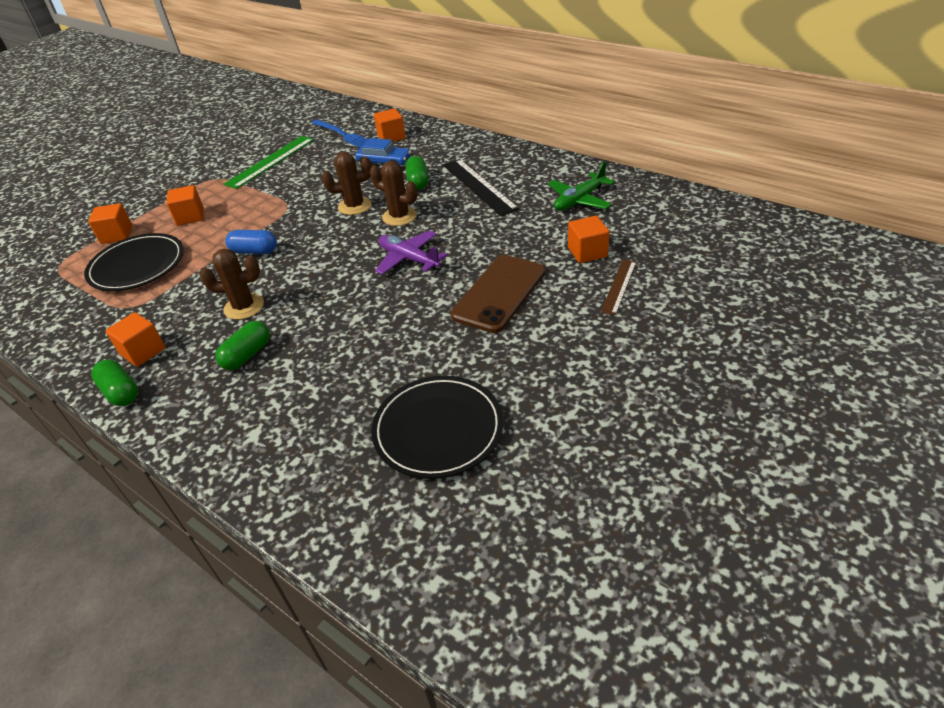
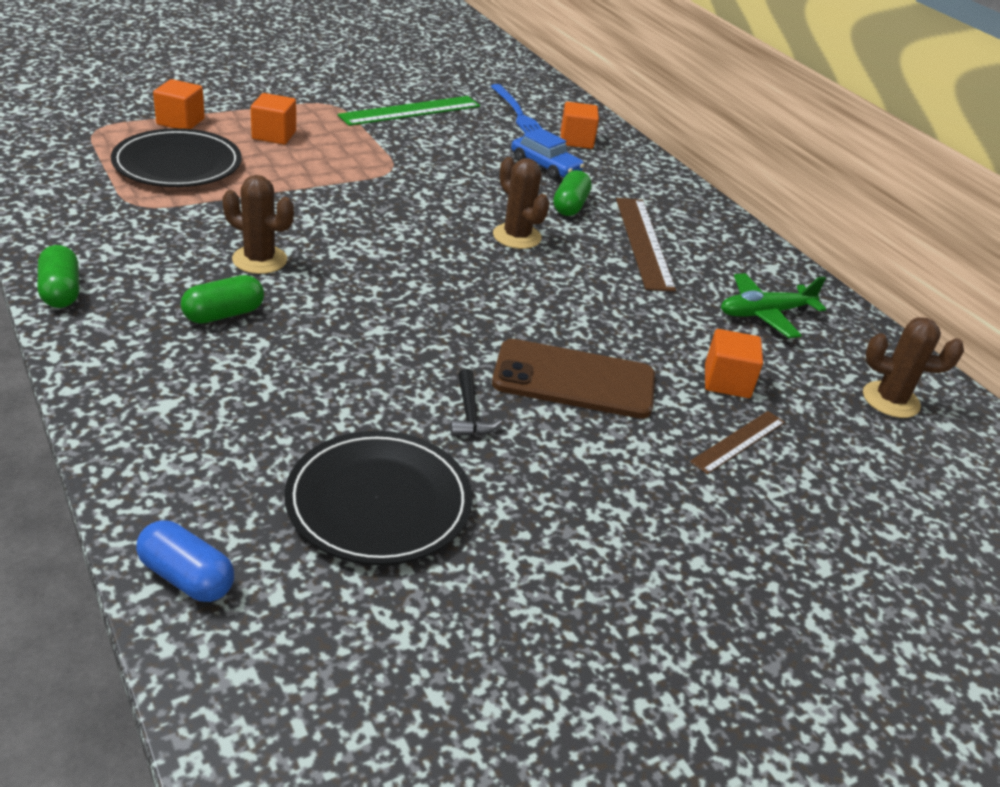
camera: 15 degrees right, 5 degrees down
orange cube [105,312,166,367] -> none
blue capsule [225,230,277,254] -> blue capsule moved to [136,520,234,602]
brown cactus [322,152,372,215] -> brown cactus moved to [863,318,964,418]
purple plane [375,231,448,275] -> none
black ruler [443,159,519,216] -> brown ruler [616,198,676,292]
brown phone [451,255,545,333] -> brown phone turned 45 degrees clockwise [492,339,655,419]
none -> black hammer [451,369,502,436]

